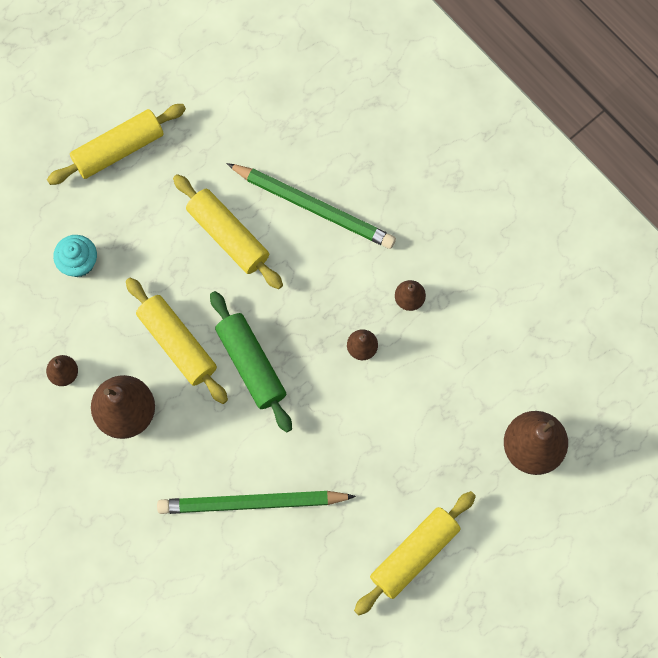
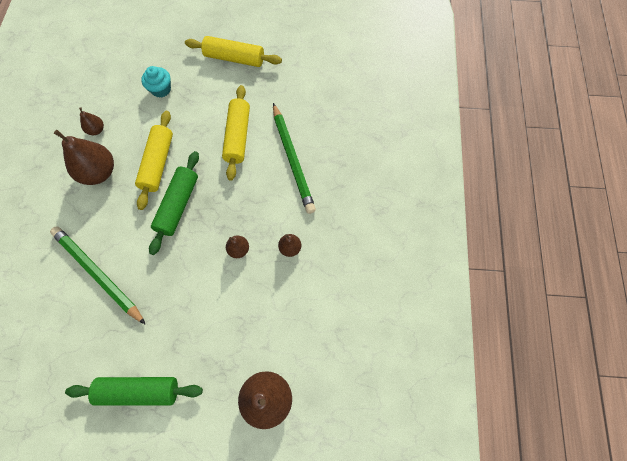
camera: 45 degrees right, 5 degrees down
yellow rolling pin [354,491,476,615] -> green rolling pin [65,377,203,406]

